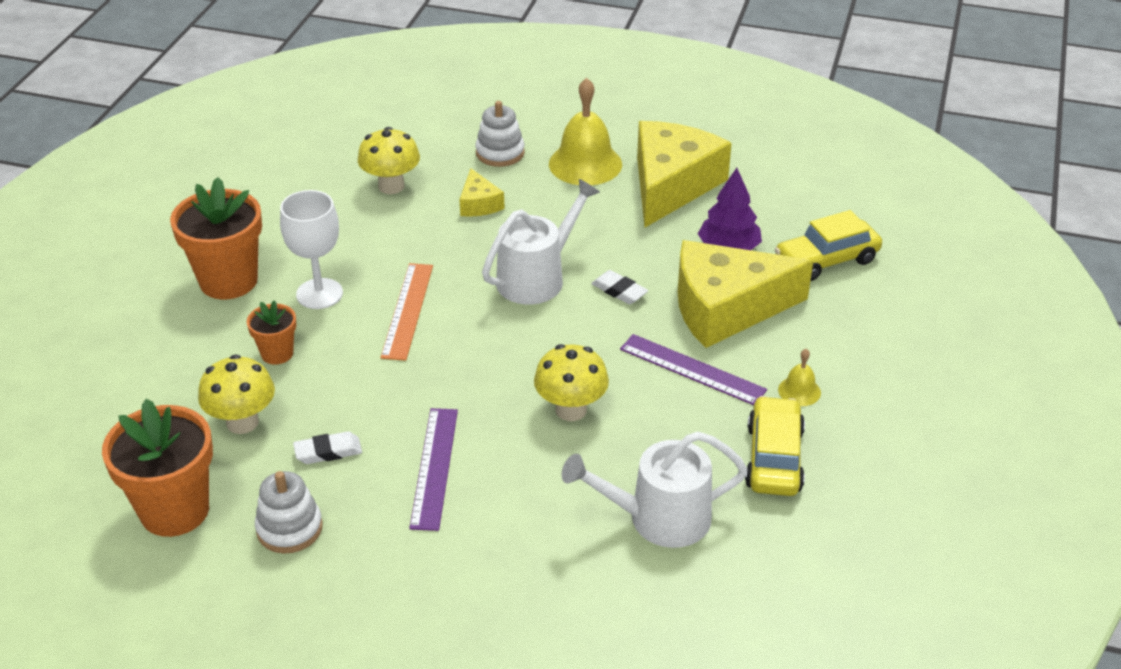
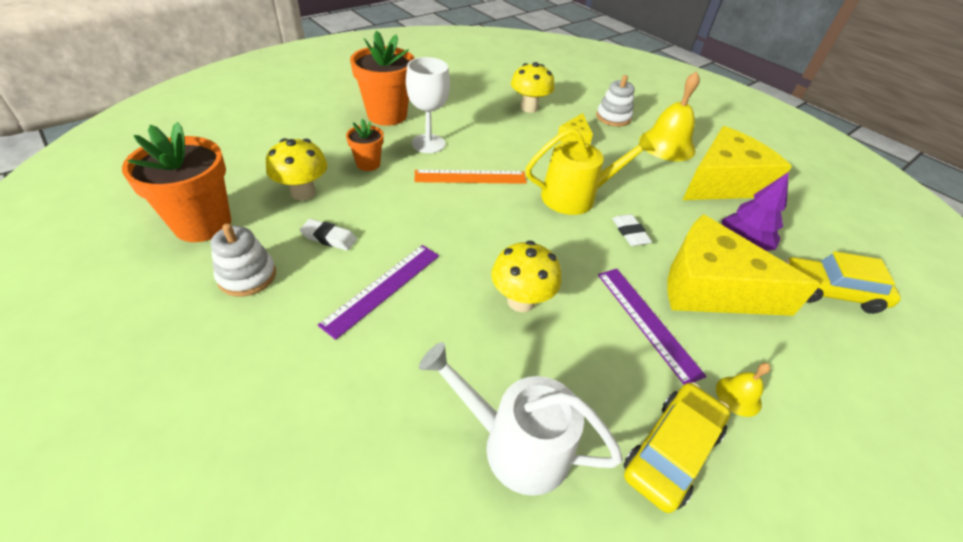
camera: 30 degrees right, 5 degrees up
orange ruler [380,263,433,361] -> orange ruler turned 45 degrees clockwise [415,170,527,184]
white watering can [482,179,600,304] -> yellow watering can [526,128,655,215]

